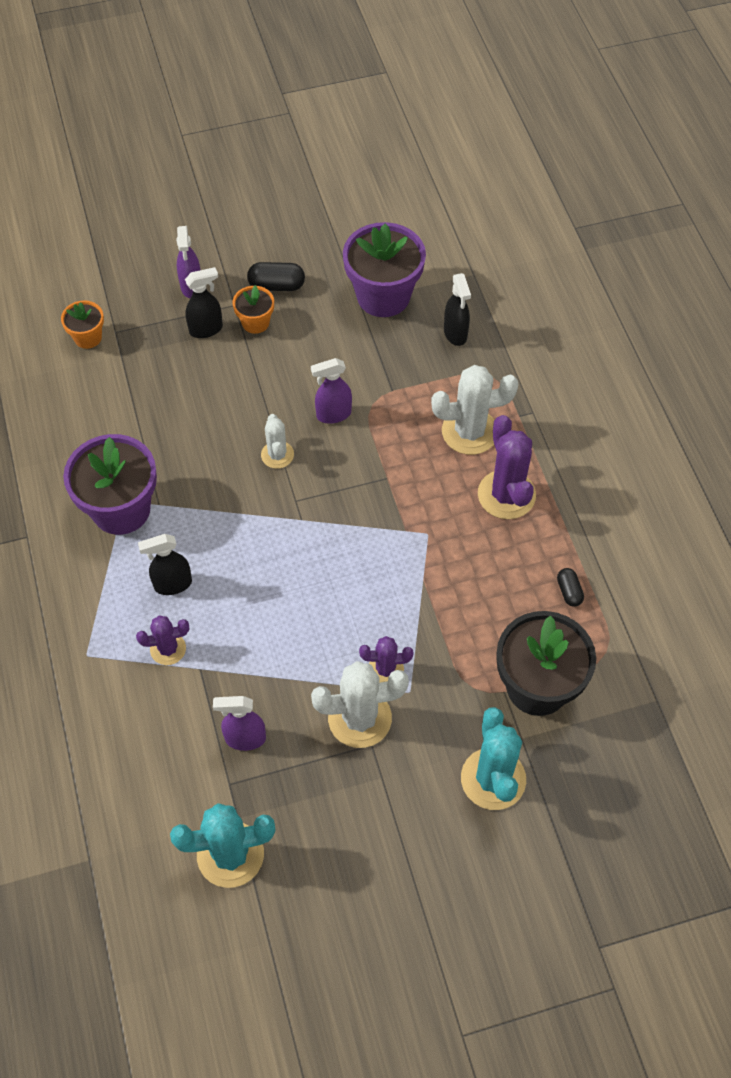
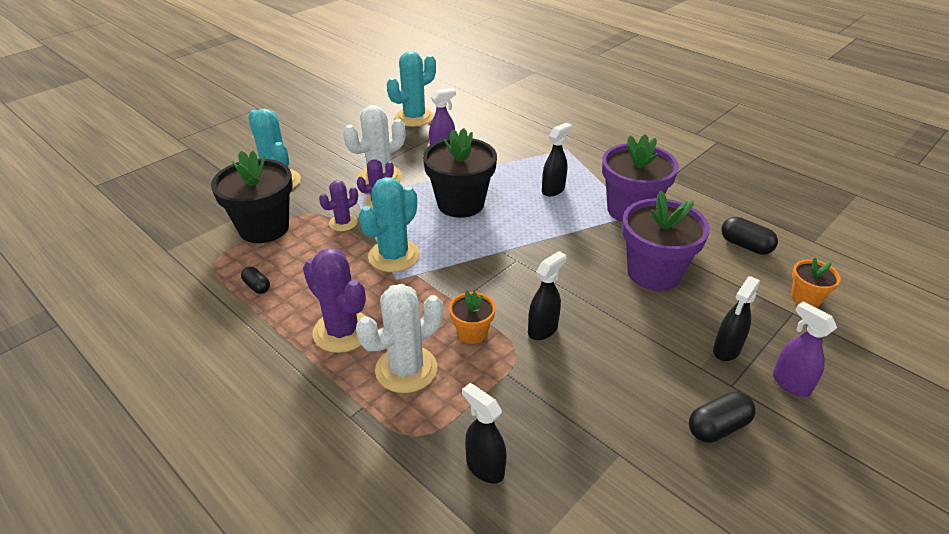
camera: 150 degrees right, 20 degrees down
purple cactus [136,615,189,665] -> purple cactus moved to [319,180,358,231]
orange flower pot [233,285,274,334] -> orange flower pot moved to [449,291,496,344]
white cactus [261,414,294,469] -> none
purple spray bottle [311,358,352,424] -> black spray bottle [528,251,566,340]
purple flower pot [343,222,426,317] -> purple flower pot moved to [622,191,710,291]
none -> turquoise cactus [359,177,420,272]
none -> black flower pot [423,128,497,218]
none -> black capsule [721,217,778,255]

